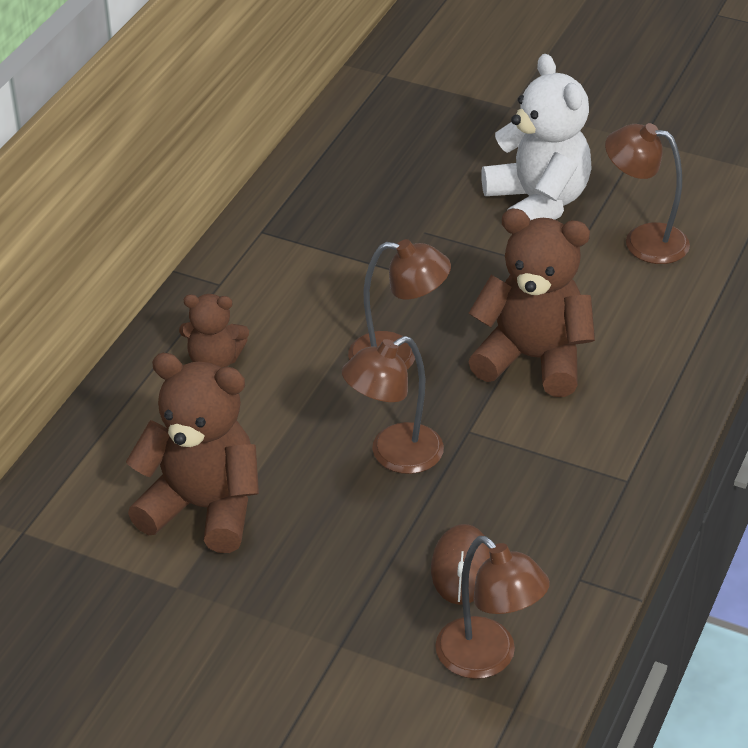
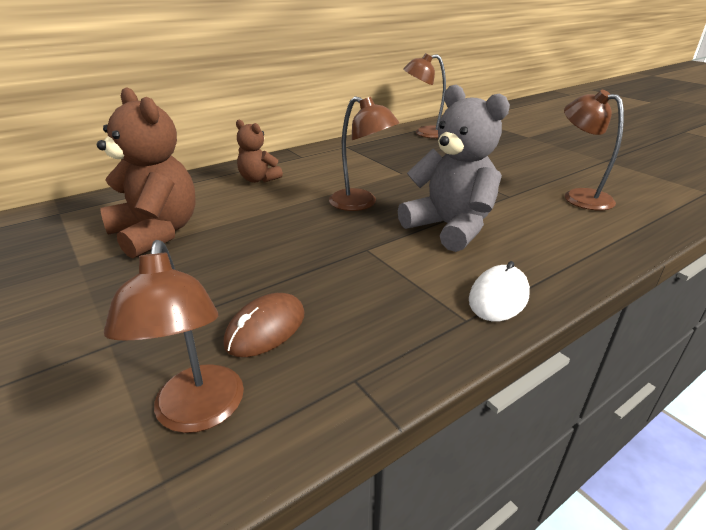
camera: 30 degrees right, 10 degrees down
brown lamp [342,336,444,474] -> brown lamp moved to [403,53,446,138]
brown teddy bear [468,208,595,397] -> grey teddy bear [398,85,510,252]
white teddy bear [481,54,592,220] -> none
none -> white mouse [469,261,530,321]

